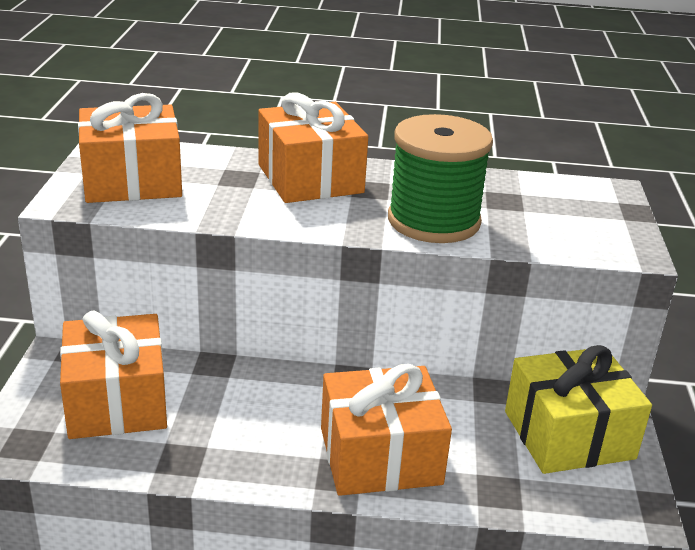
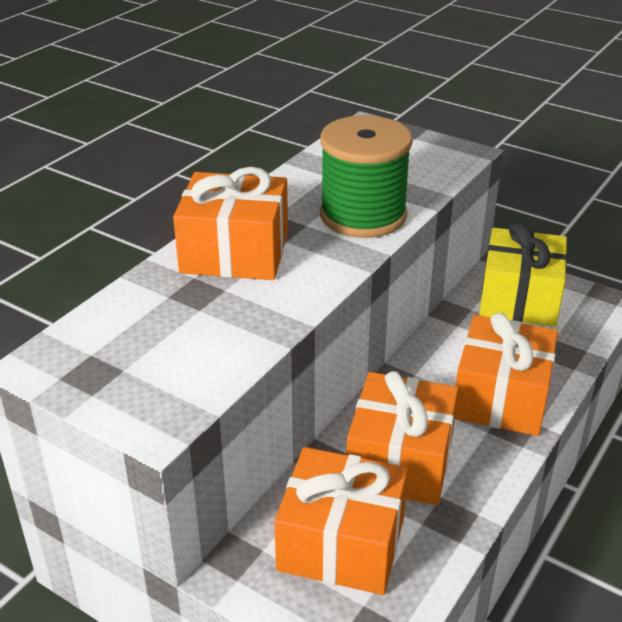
camera: 60 degrees left, 5 degrees up
orange gift [78,93,182,203] -> orange gift moved to [346,371,458,505]

